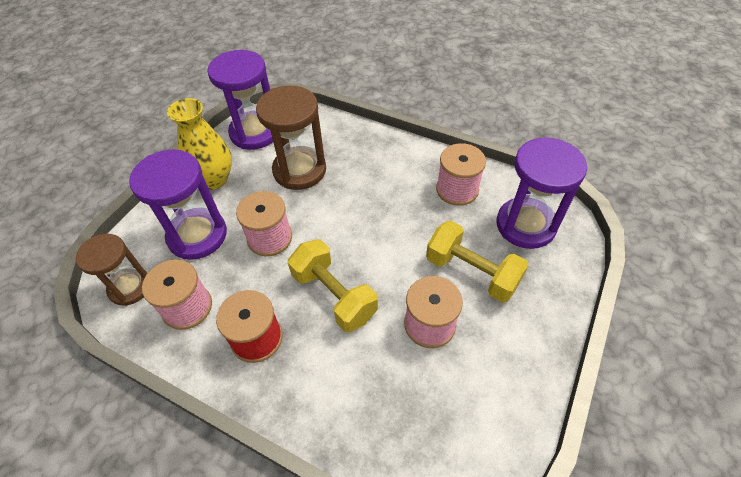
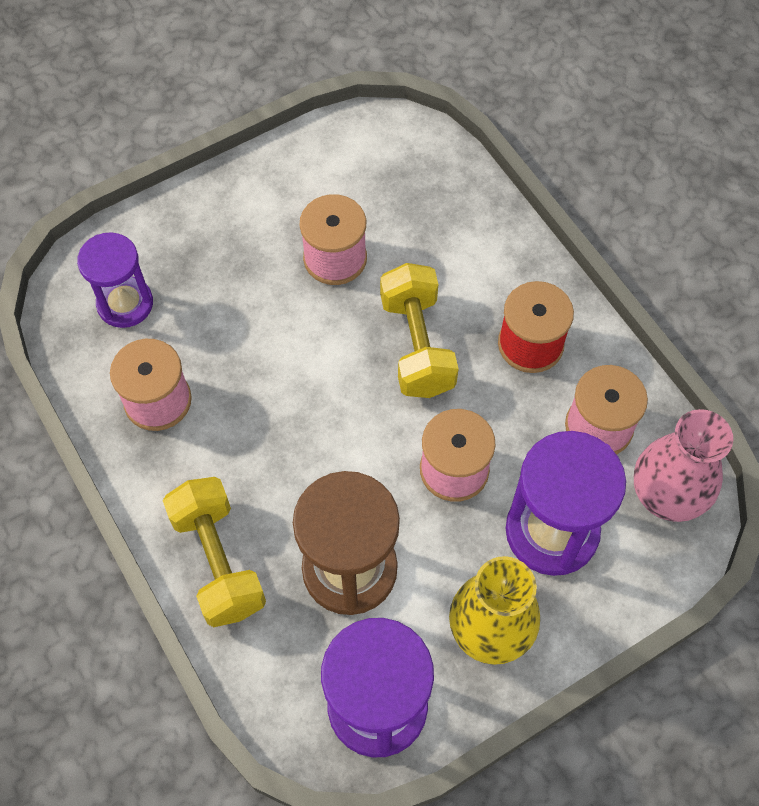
camera: 150 degrees left, 10 degrees up
brown hourglass [76,234,148,306] -> pink vase [634,409,733,522]
yellow dumbbell [426,220,529,303] -> yellow dumbbell moved to [163,477,266,627]
purple hourglass [497,137,587,249] -> purple hourglass [77,232,153,328], size x0.66

